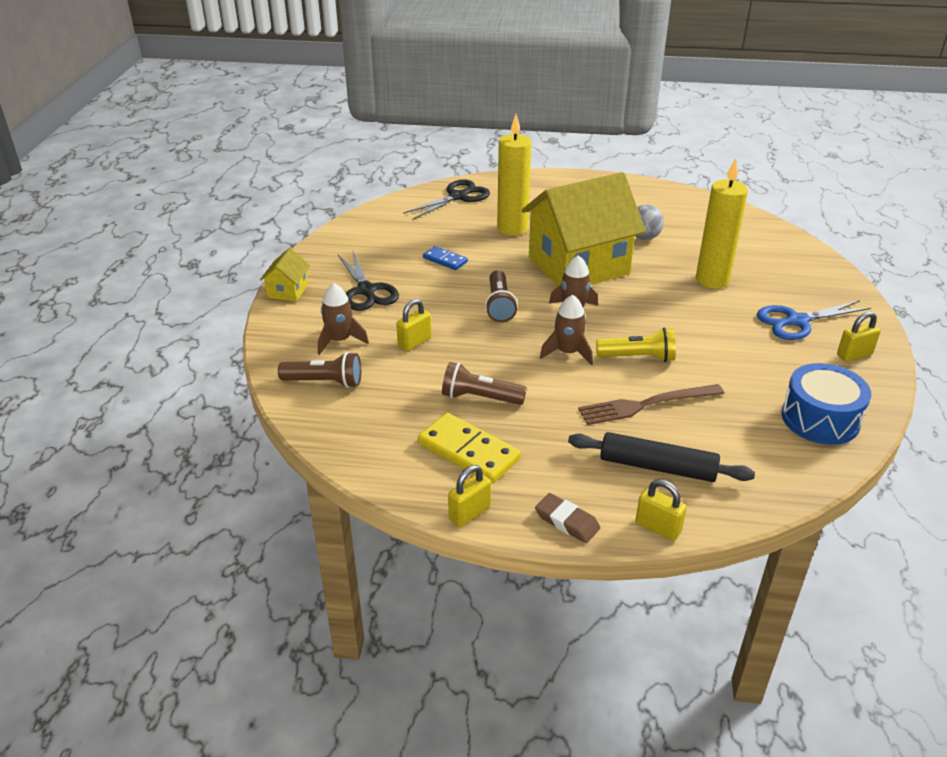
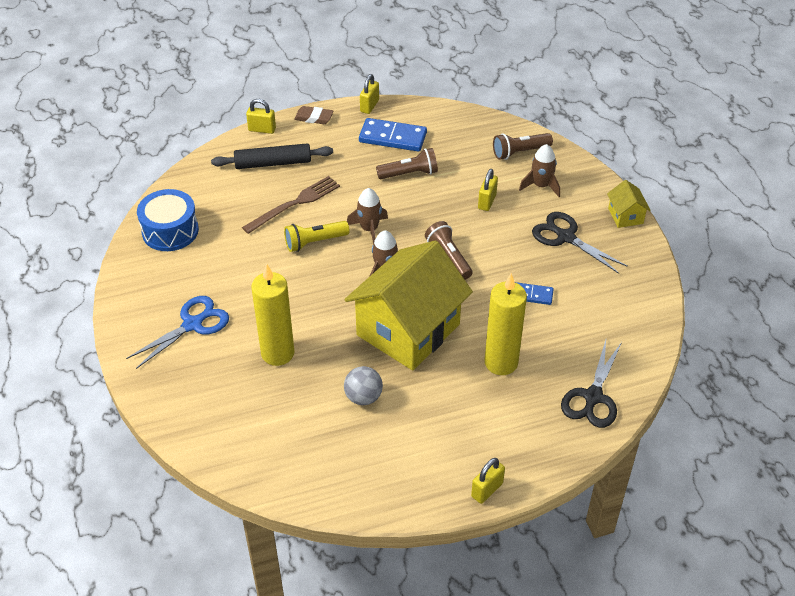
camera: 155 degrees right, 10 degrees up
yellow domino [418,413,521,484] -> blue domino [359,118,427,152]
yellow padlock [837,312,881,362] -> yellow padlock moved to [471,458,505,504]

